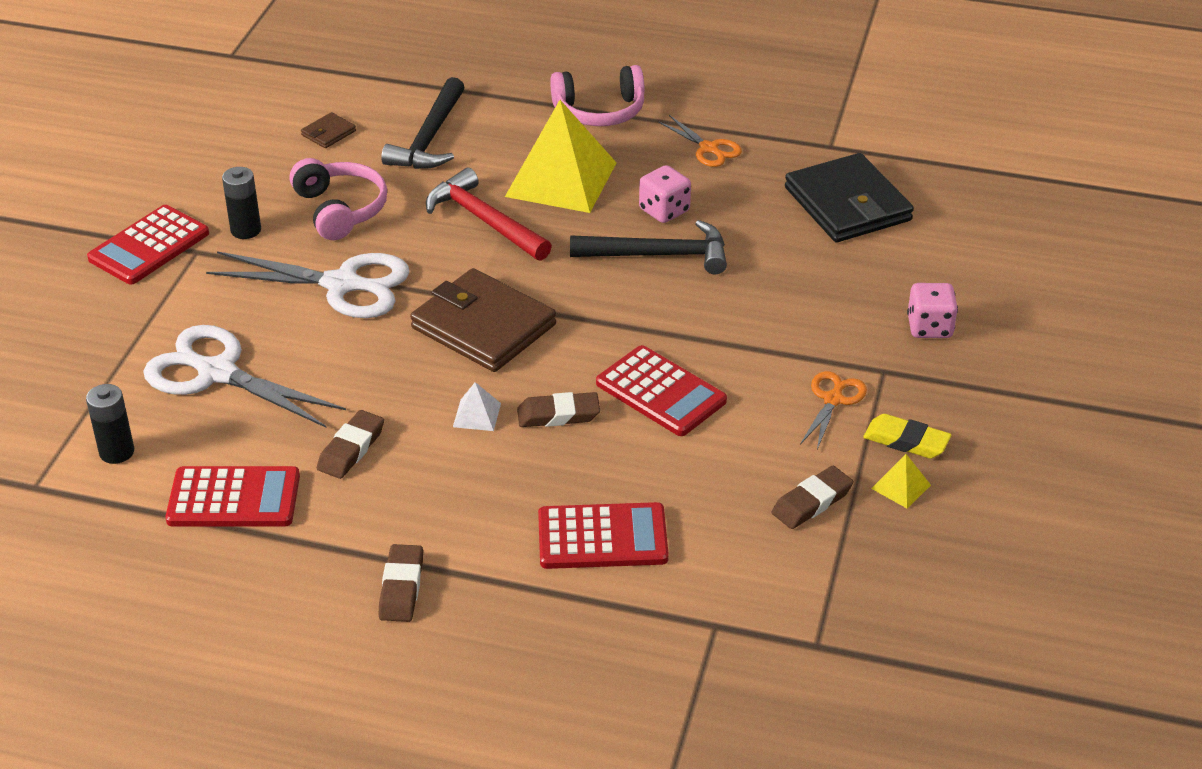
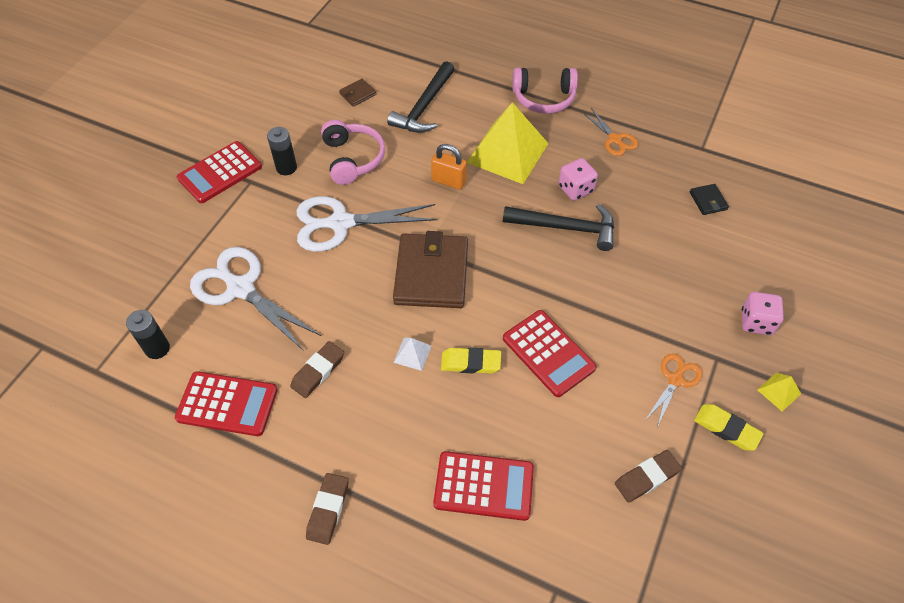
camera: 10 degrees right, 15 degrees up
white scissors [206,251,410,318] -> white scissors turned 150 degrees clockwise [296,196,438,252]
brown wallet [410,268,556,372] -> brown wallet turned 45 degrees clockwise [393,231,468,308]
red hammer [426,168,552,261] -> orange padlock [431,144,467,189]
brown eraser [517,392,600,427] -> yellow eraser [441,348,501,374]
black wallet [785,153,914,242] -> black wallet [690,184,729,215], size x0.43
yellow pyramid [871,454,931,508] -> yellow pyramid moved to [757,373,801,411]

